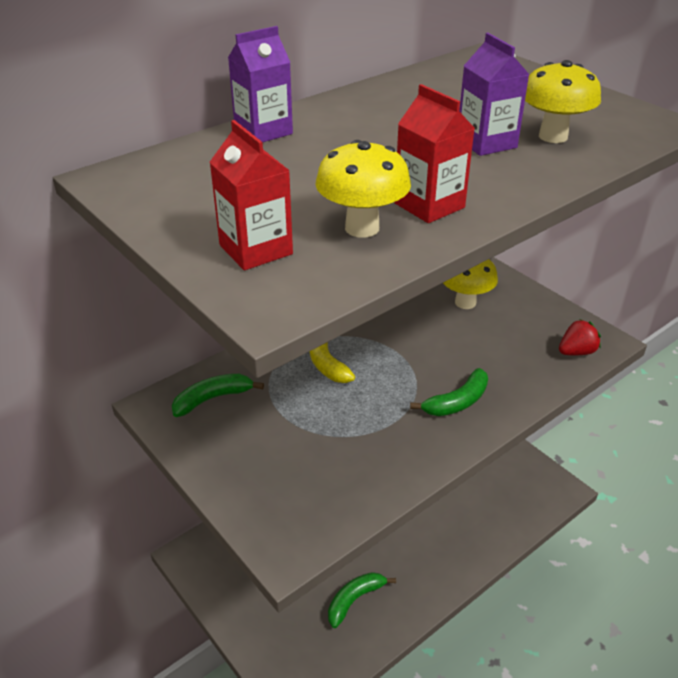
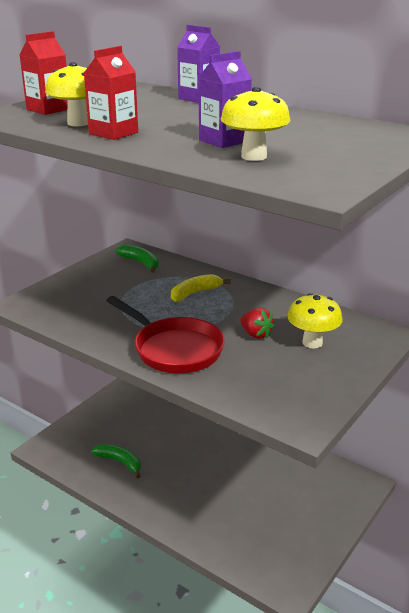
camera: 75 degrees right, 10 degrees down
green banana [410,368,488,416] -> red pan [106,296,225,373]
red strawberry [559,319,601,356] -> red strawberry moved to [240,308,275,339]

